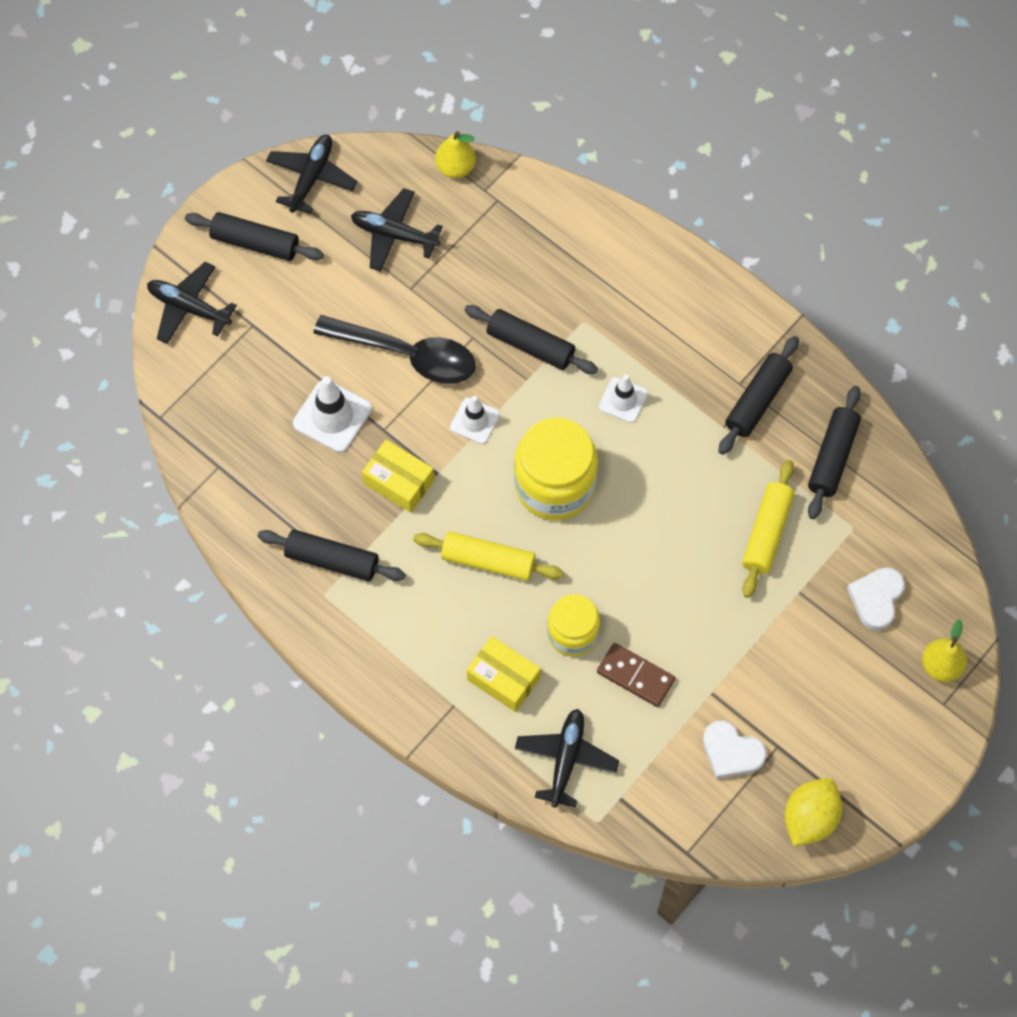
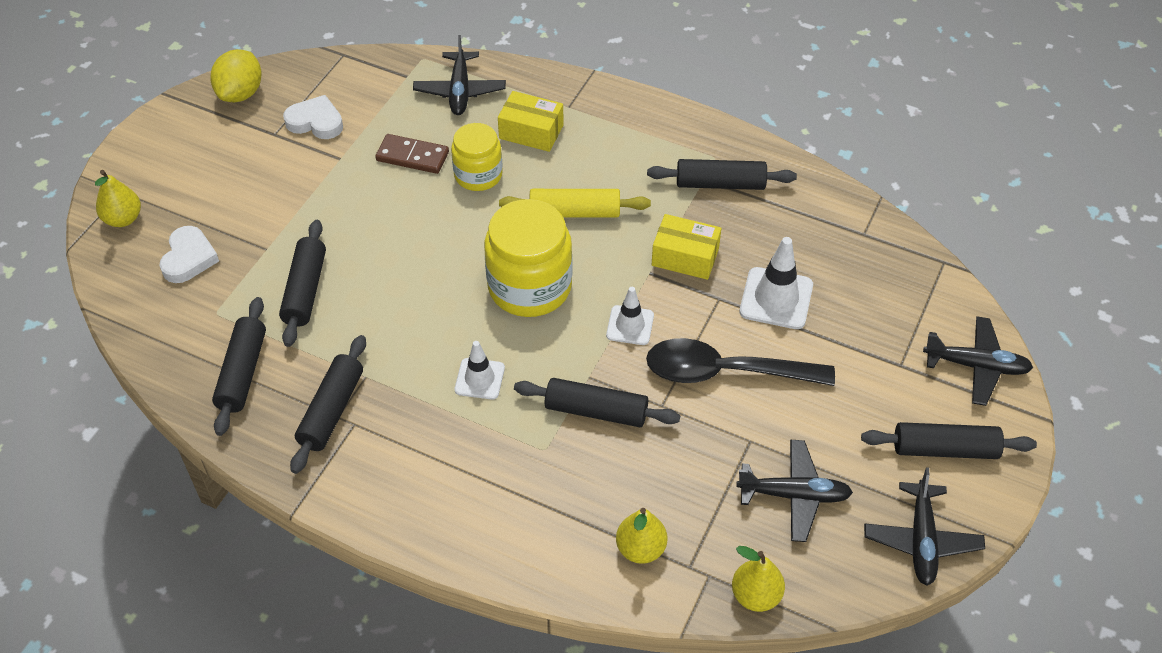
camera: 165 degrees right, 15 degrees down
yellow rolling pin [742,460,794,598] -> black rolling pin [279,220,326,347]
none -> yellow pear [616,508,667,564]

